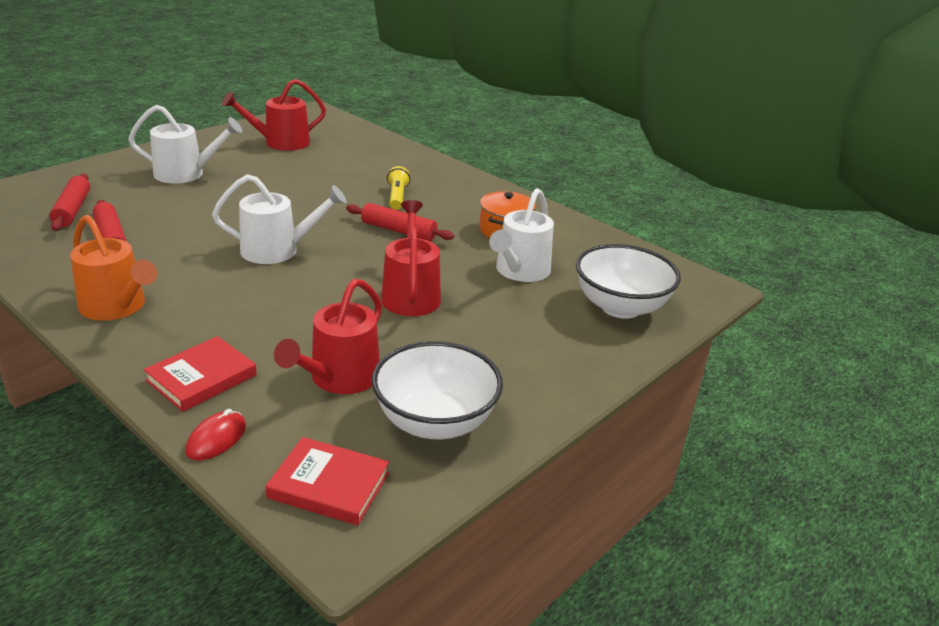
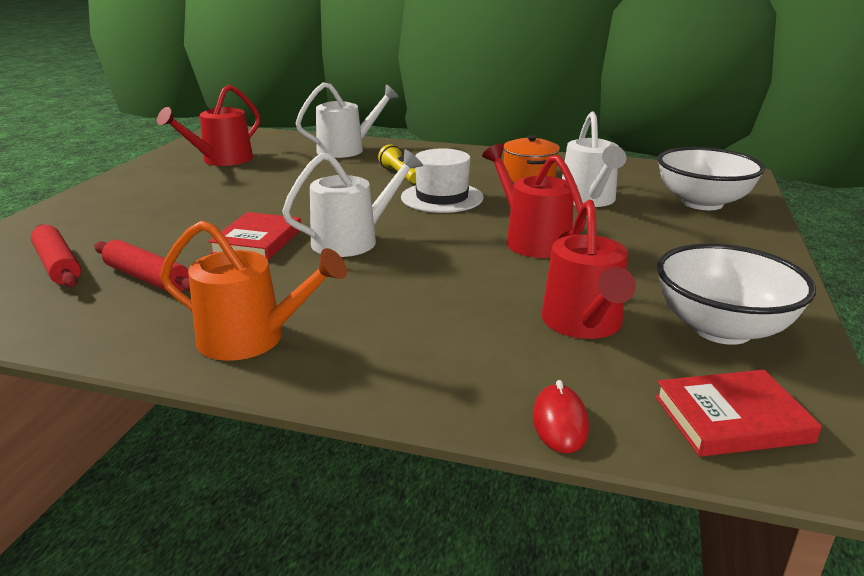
camera: 25 degrees left, 5 degrees down
white watering can [128,105,242,183] -> white watering can moved to [295,82,399,158]
red book [144,336,257,412] -> red book moved to [208,212,301,260]
red rolling pin [346,203,454,241] -> white hat [401,148,484,213]

